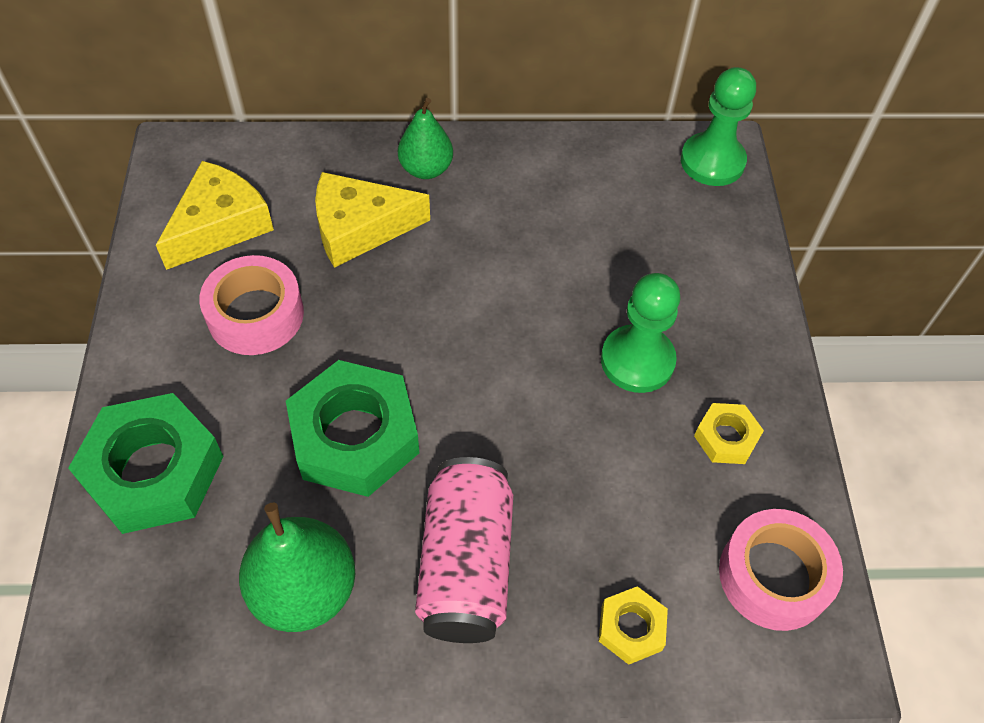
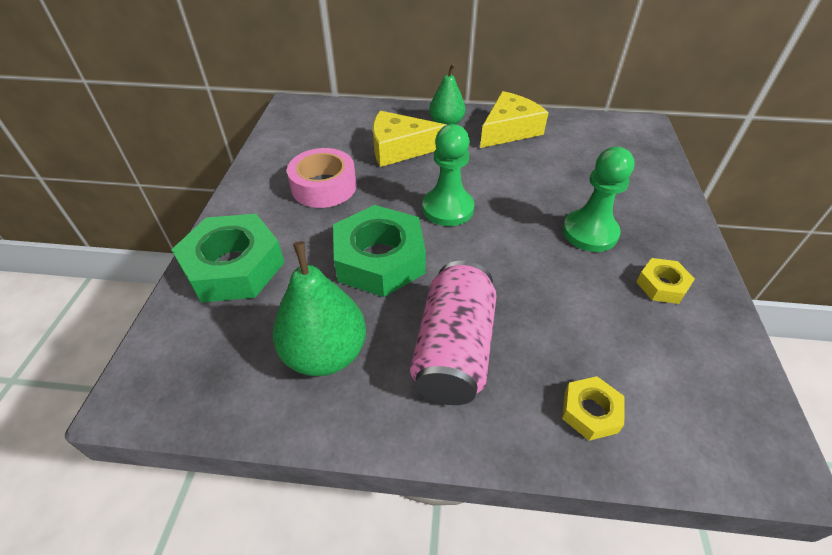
camera: 10 degrees right, 10 degrees down
yellow cheese [156,161,274,270] -> yellow cheese moved to [480,91,549,148]
green pawn [681,67,756,186] -> green pawn moved to [422,124,474,226]
pink tape [719,509,843,631] -> none

